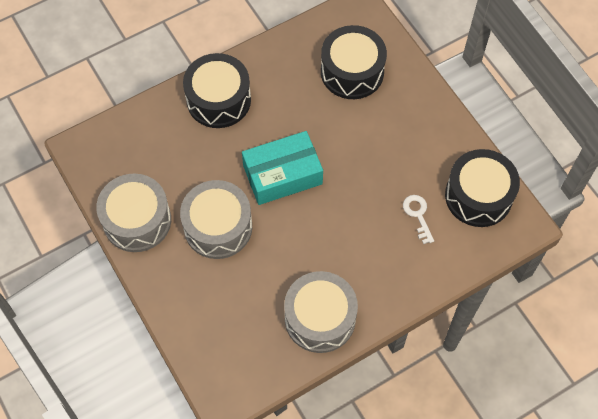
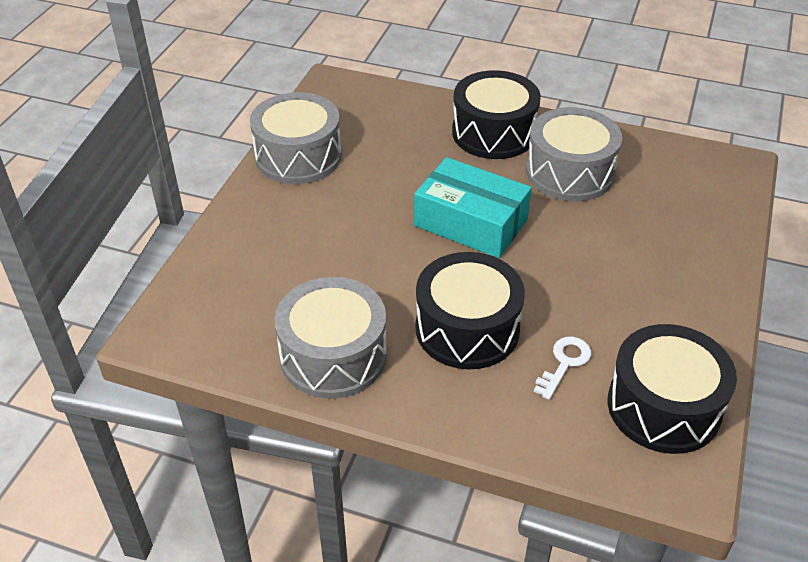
camera: 50 degrees right, 20 degrees down
grey drum [180,180,252,259] -> grey drum moved to [526,107,622,201]
black drum [321,25,387,99] -> black drum moved to [416,252,525,369]

